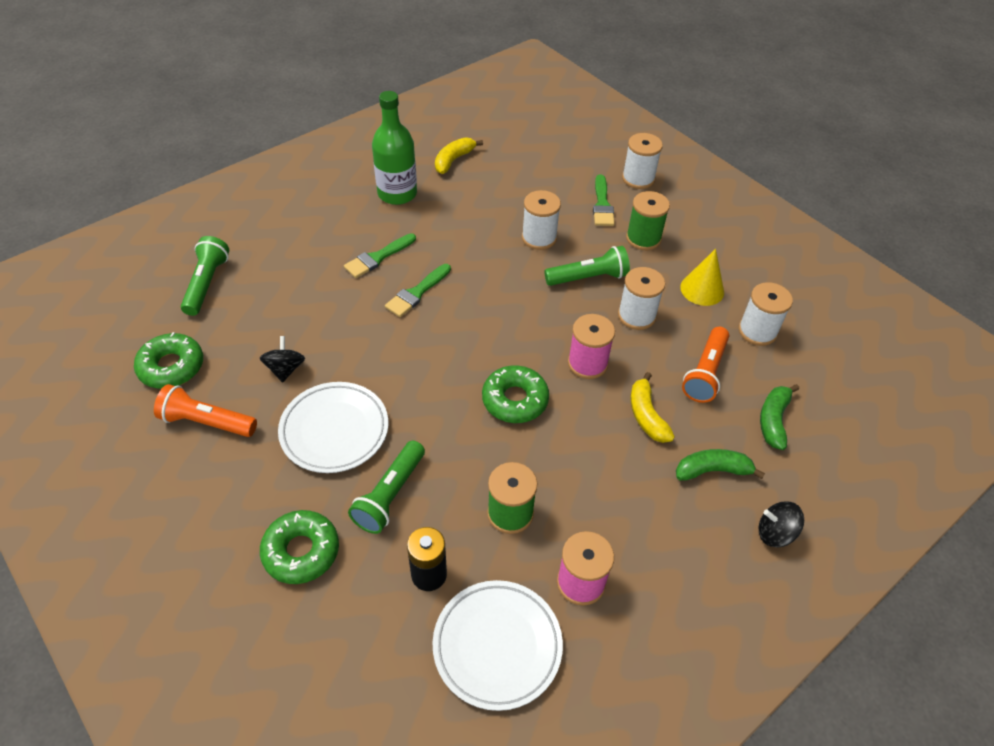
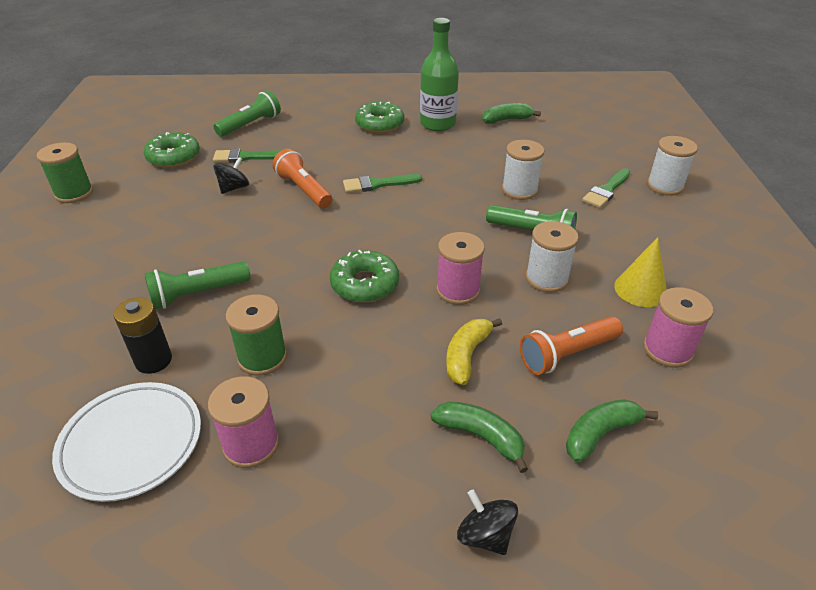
camera: 40 degrees right, 10 degrees down
orange flashlight [154,384,257,437] -> orange flashlight moved to [273,149,332,208]
green donut [260,510,339,584] -> green donut moved to [355,102,404,133]
white plate [278,382,388,473] -> none
green brush [344,233,416,278] -> green brush moved to [213,148,282,163]
yellow banana [435,137,483,174] -> green banana [482,103,541,124]
green spool [626,191,670,250] -> green spool moved to [37,142,93,203]
white spool [738,282,793,346] -> pink spool [643,287,713,368]

